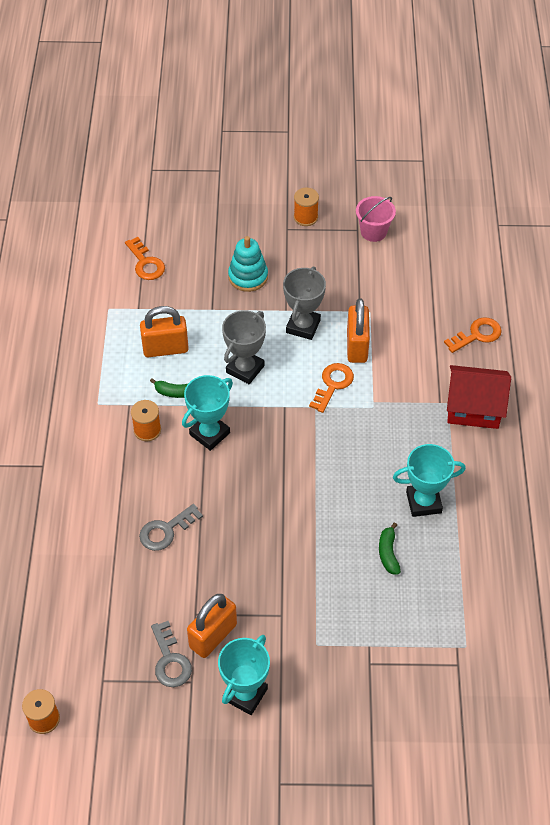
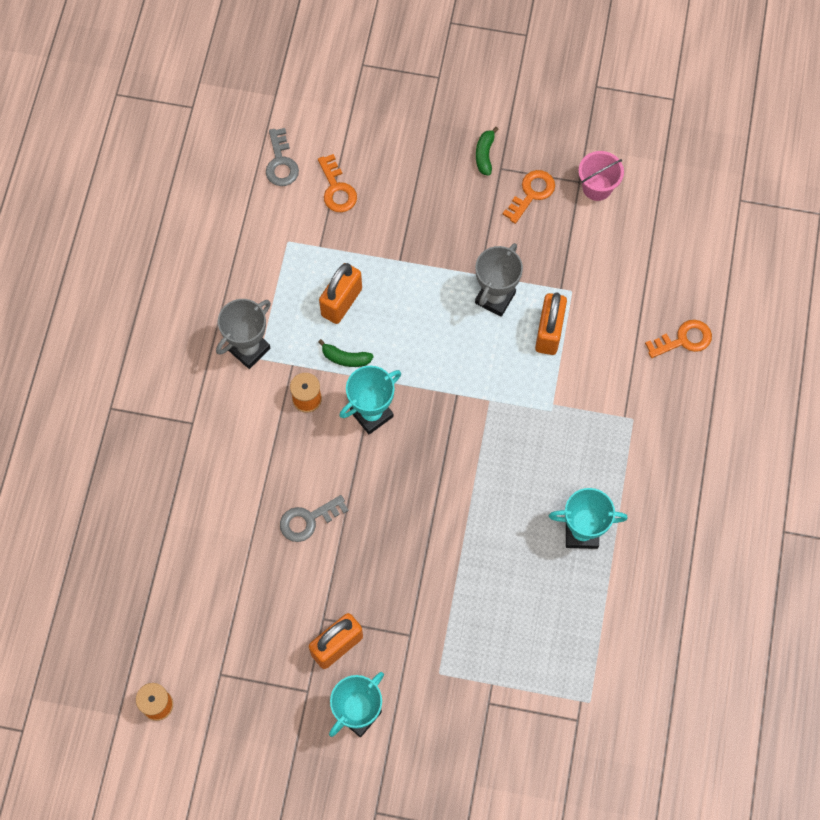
camera: 10 degrees right, 15 degrees up
orange padlock [140,306,189,357] -> orange padlock turned 60 degrees counterclockwise [319,263,362,324]
grey key [151,621,192,687] -> grey key moved to [266,128,299,186]
grey trophy [222,310,266,384] -> grey trophy moved to [216,299,271,369]
turquoise stacking toy [228,236,268,292] -> none
orange spool [294,188,319,226] -> none
orange key [309,363,354,413] -> orange key moved to [502,170,555,224]
green banana [379,522,401,575] -> green banana moved to [476,127,499,176]
red house [447,365,511,429] -> none

